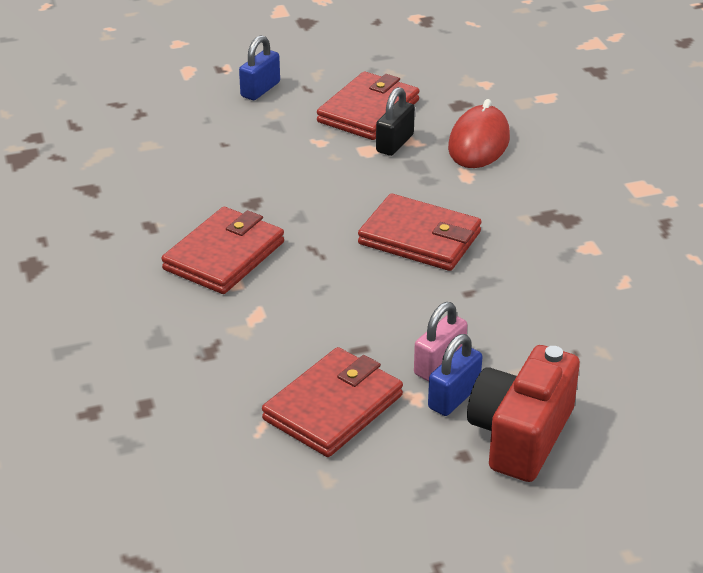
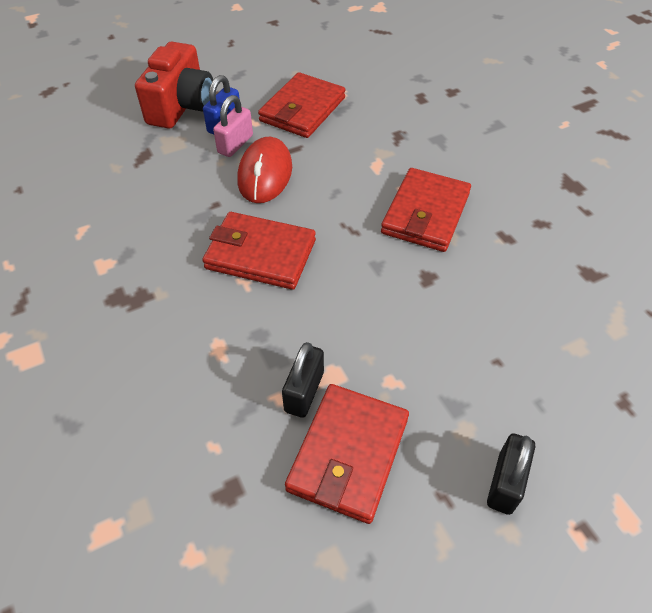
camera: 170 degrees right, 15 degrees up
blue padlock [239,35,280,100] -> black padlock [487,433,535,515]
red mouse [448,99,510,168] -> red mouse moved to [238,137,292,203]

